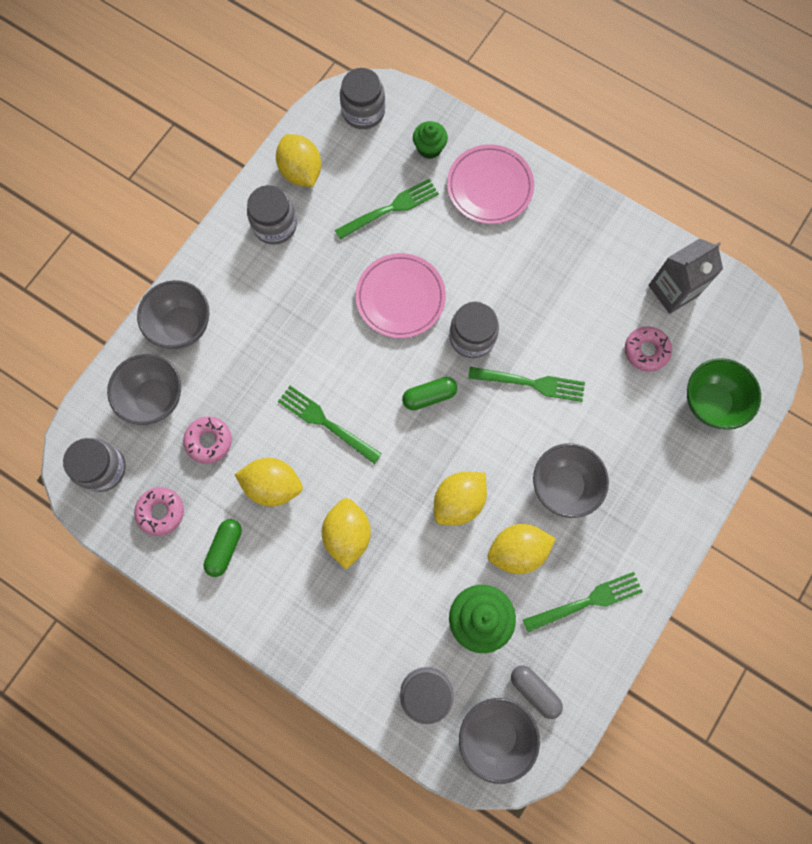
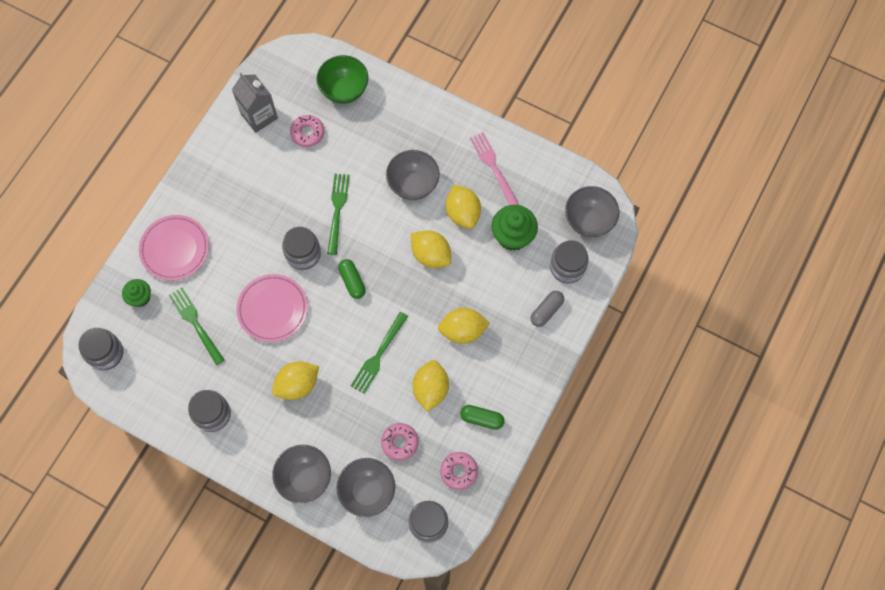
camera: 95 degrees left, 5 degrees down
yellow lemon [276,134,321,187] -> yellow lemon moved to [272,362,319,400]
grey capsule [511,666,563,719] -> grey capsule moved to [530,291,564,327]
green fork [523,572,643,632] -> pink fork [470,132,519,205]

